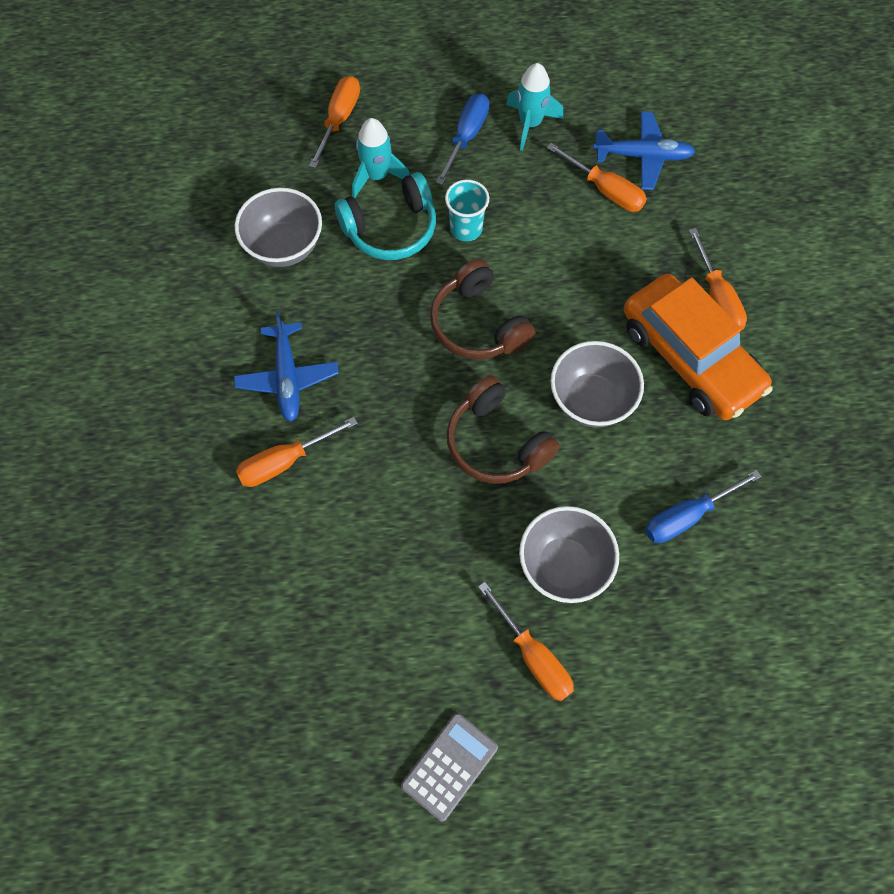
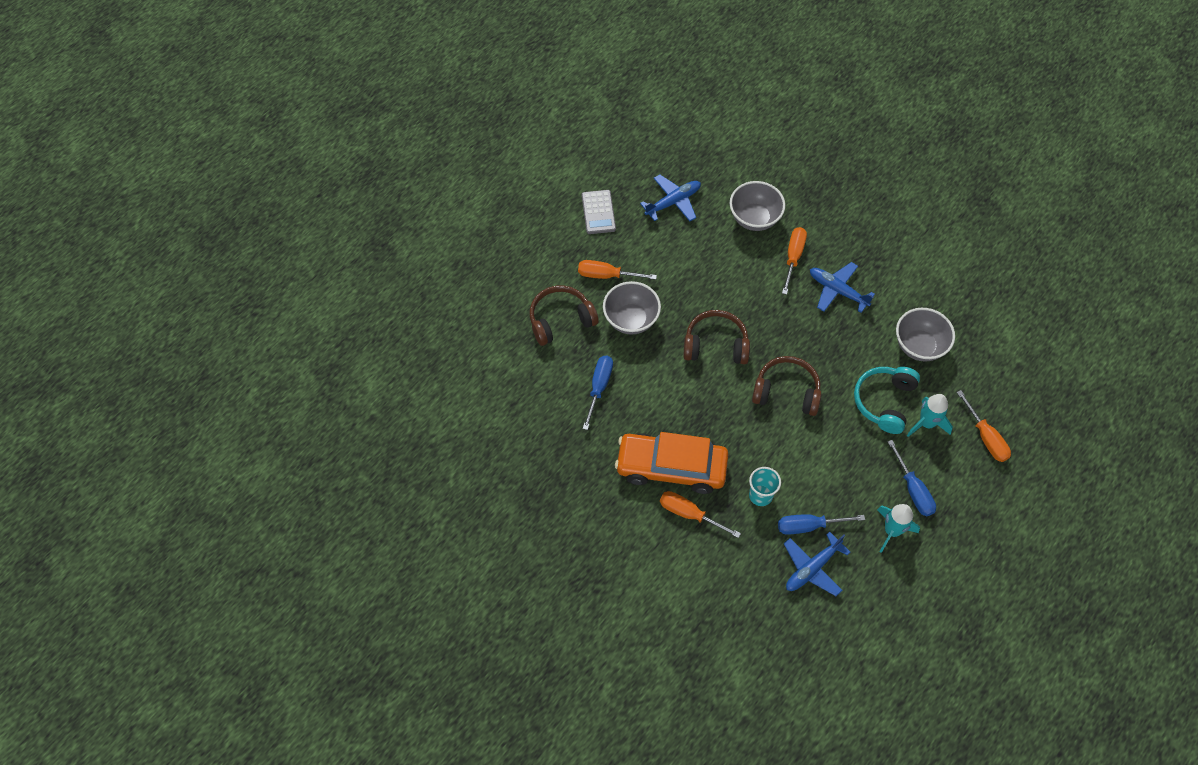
camera: 135 degrees right, 5 degrees down
turquoise cup [445,179,489,241] -> turquoise cup moved to [749,467,781,506]
orange screwdriver [547,143,647,212] -> blue screwdriver [778,514,865,535]
grey bowl [550,341,644,427] -> grey bowl moved to [730,181,785,231]
none -> brown headphones [530,285,599,346]
none -> blue plane [640,174,701,221]

